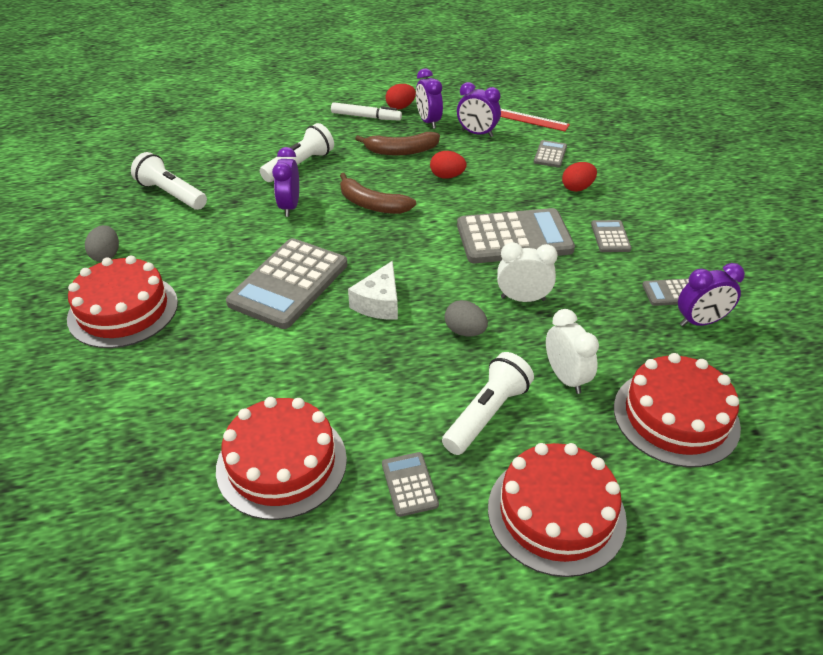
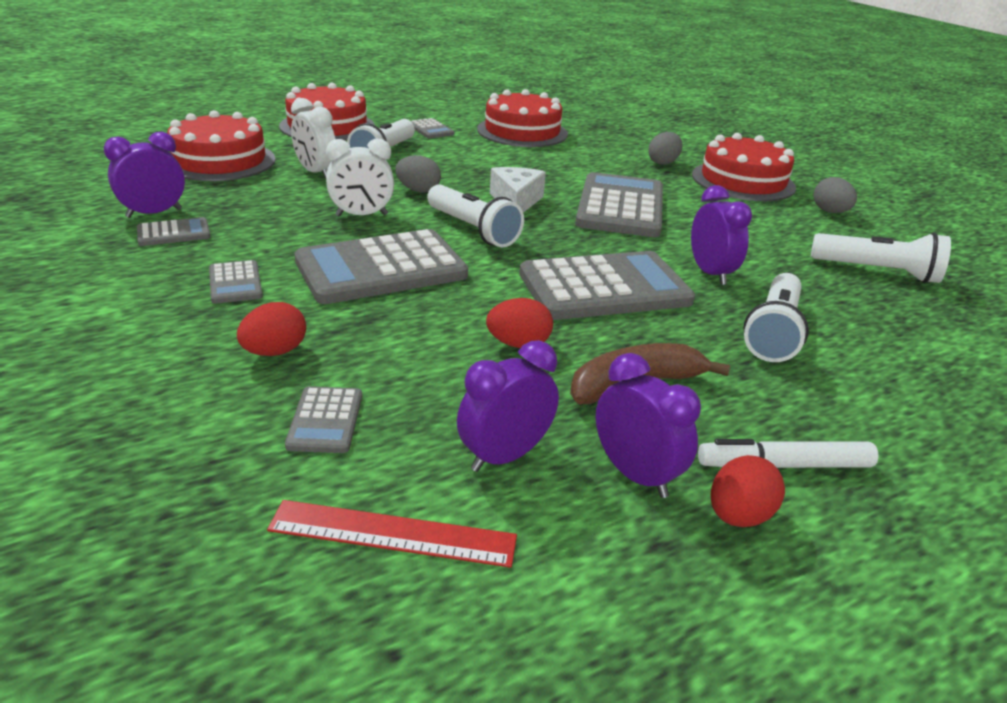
camera: 160 degrees right, 10 degrees down
brown banana [340,173,416,214] -> grey calculator [519,251,695,320]
purple clock [457,82,501,137] -> purple clock turned 45 degrees counterclockwise [457,340,559,472]
none -> white flashlight [427,184,524,247]
none -> grey egg [648,132,683,165]

